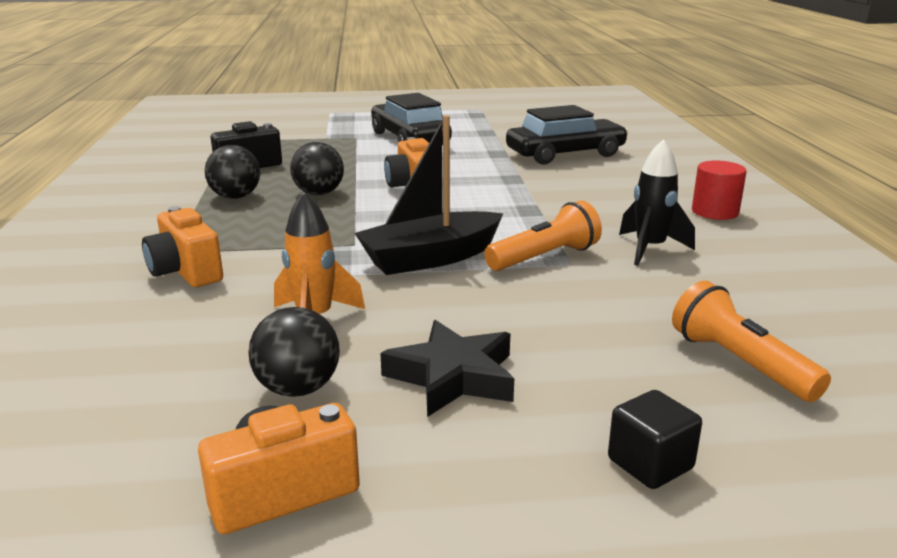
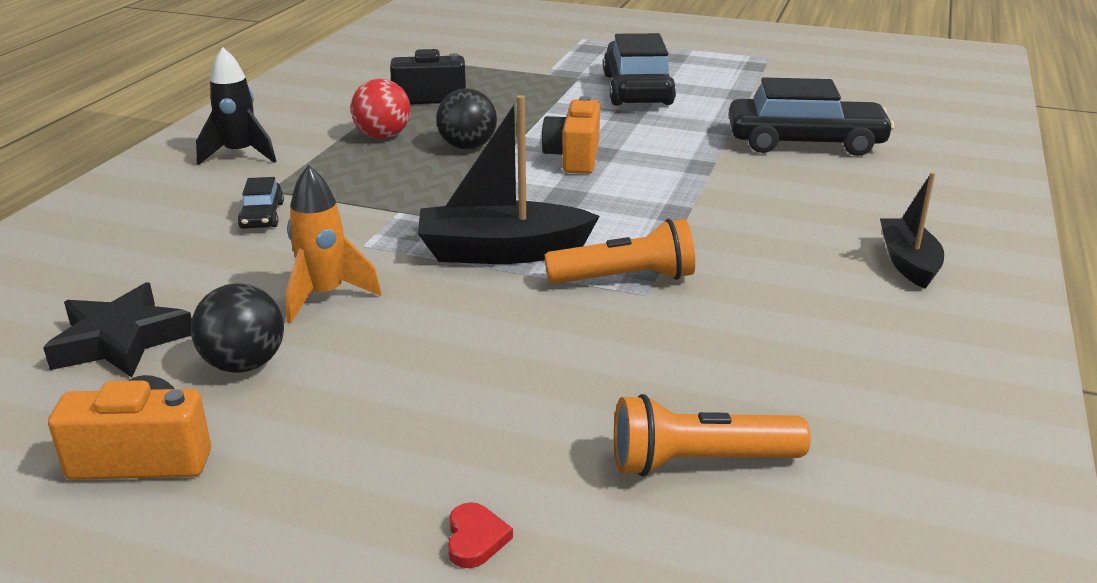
camera: 25 degrees right, 5 degrees up
orange camera [142,206,223,287] -> black car [238,177,284,229]
black ball [205,145,260,199] -> red ball [351,79,411,139]
black star [380,320,514,417] -> black star moved to [43,282,192,377]
black cube [608,390,702,489] -> red heart [448,502,513,568]
black rocket [619,139,695,266] -> black rocket moved to [196,47,277,165]
orange flashlight [672,280,831,402] -> orange flashlight turned 90 degrees counterclockwise [614,394,811,477]
red cylinder [692,160,747,220] -> black boat [880,172,944,289]

